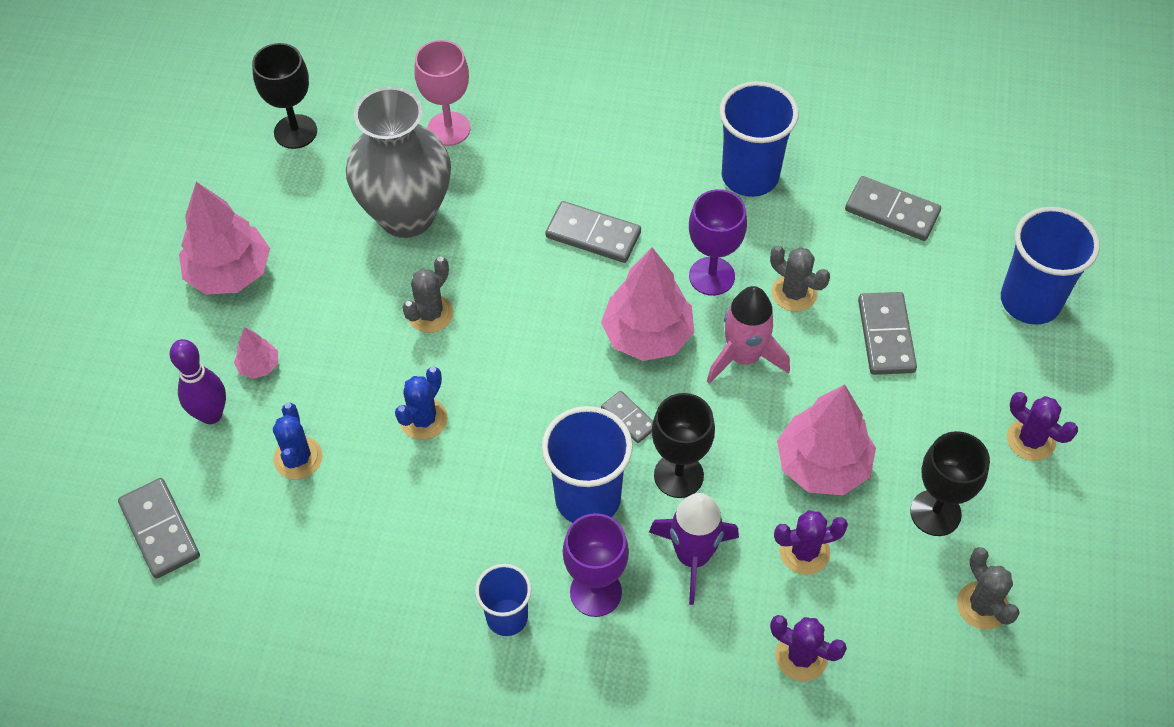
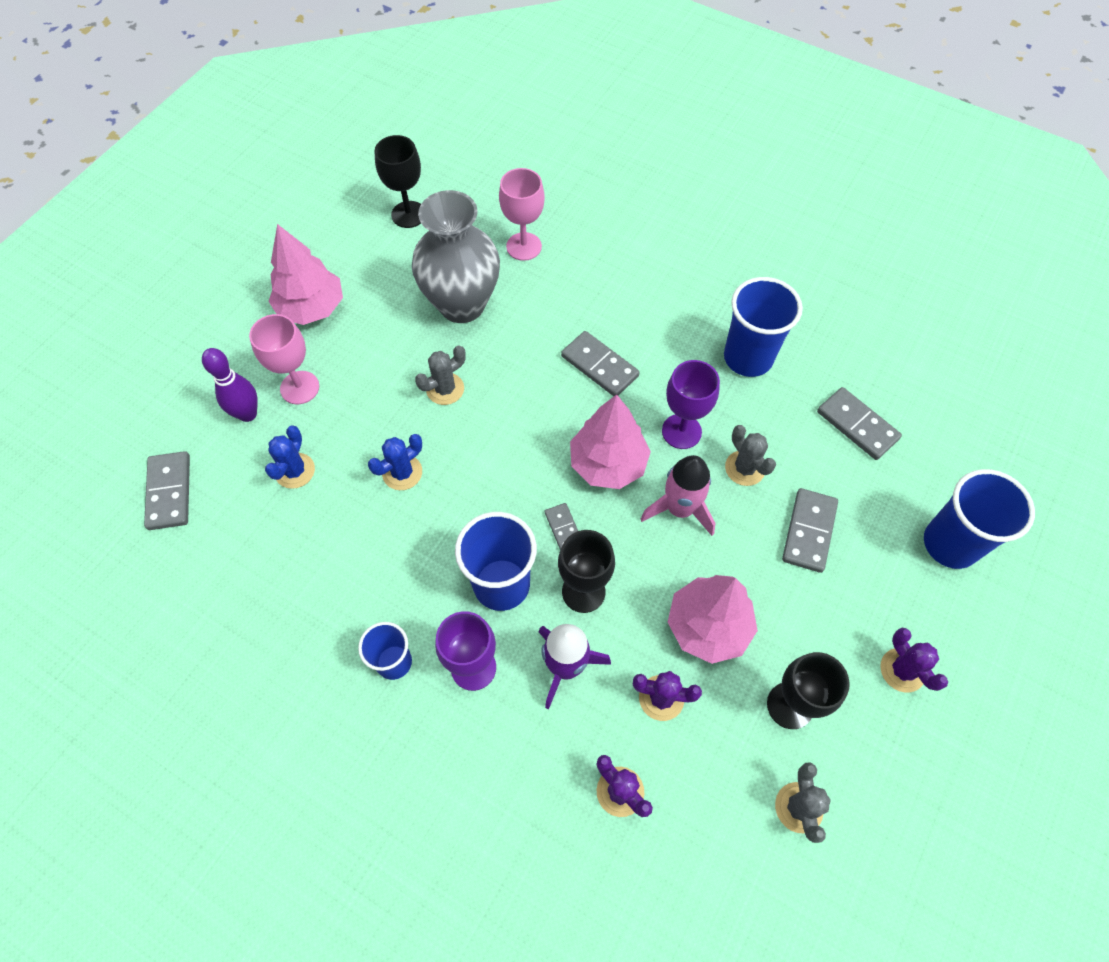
camera: 20 degrees right, 5 degrees up
pink tree [234,327,278,379] -> pink goblet [249,314,319,404]

